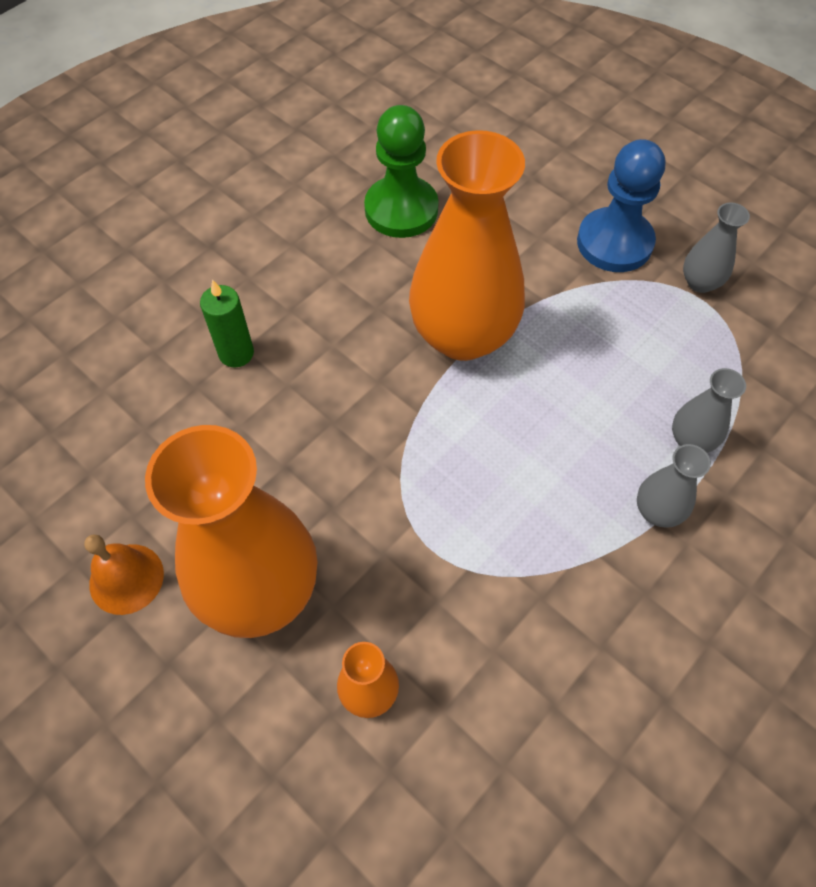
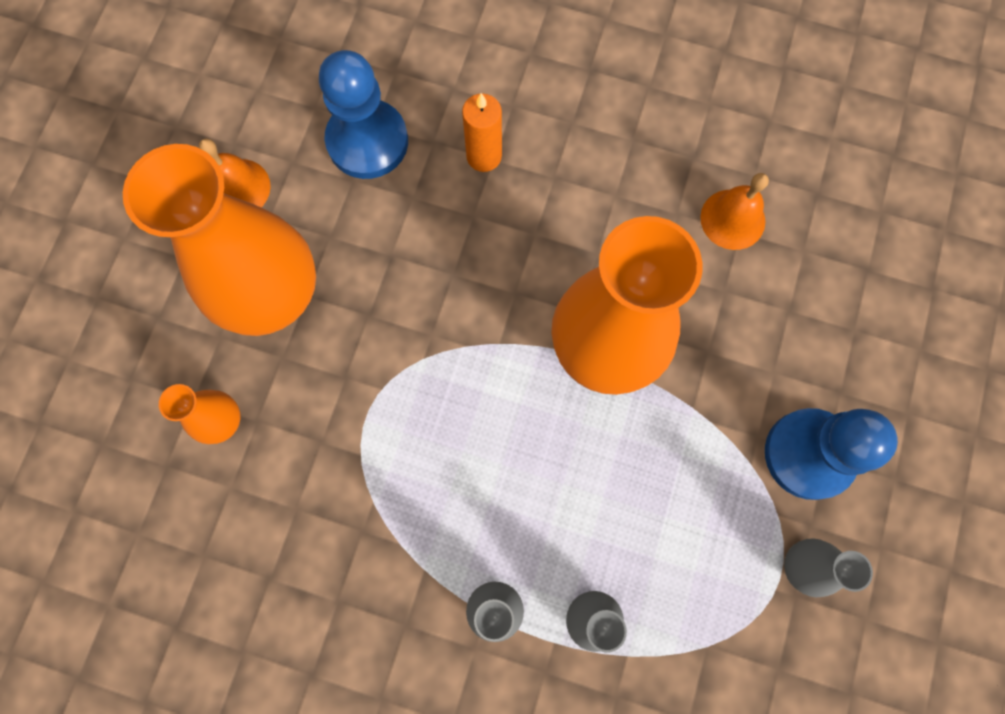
camera: 65 degrees right, 15 degrees up
green candle [200,279,254,368] -> orange candle [462,93,502,172]
green pawn [364,105,439,238] -> orange bell [700,173,769,250]
none -> blue pawn [319,50,408,179]

